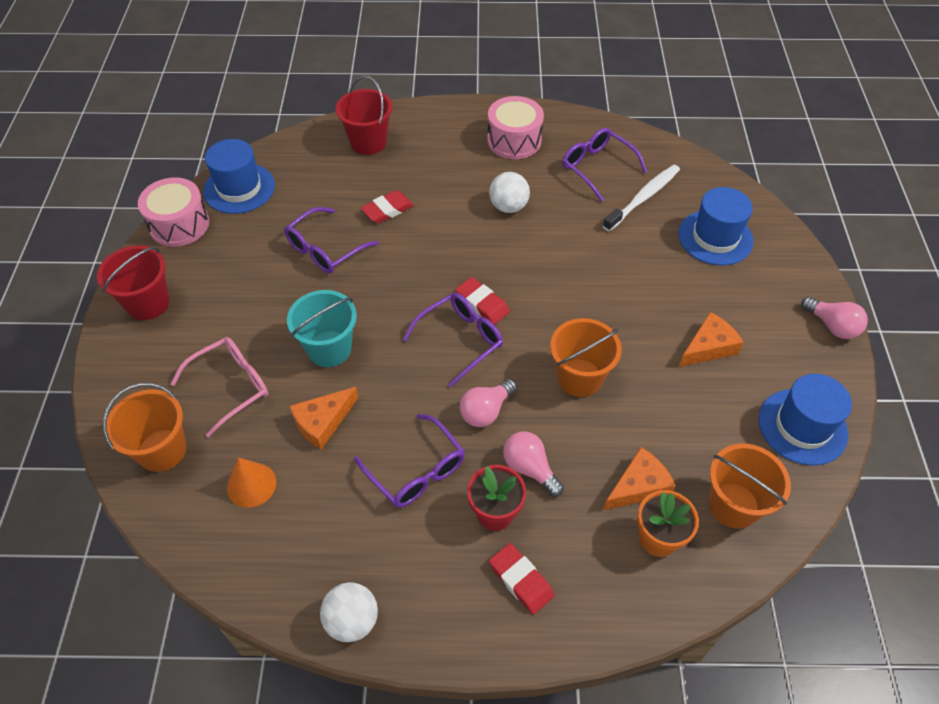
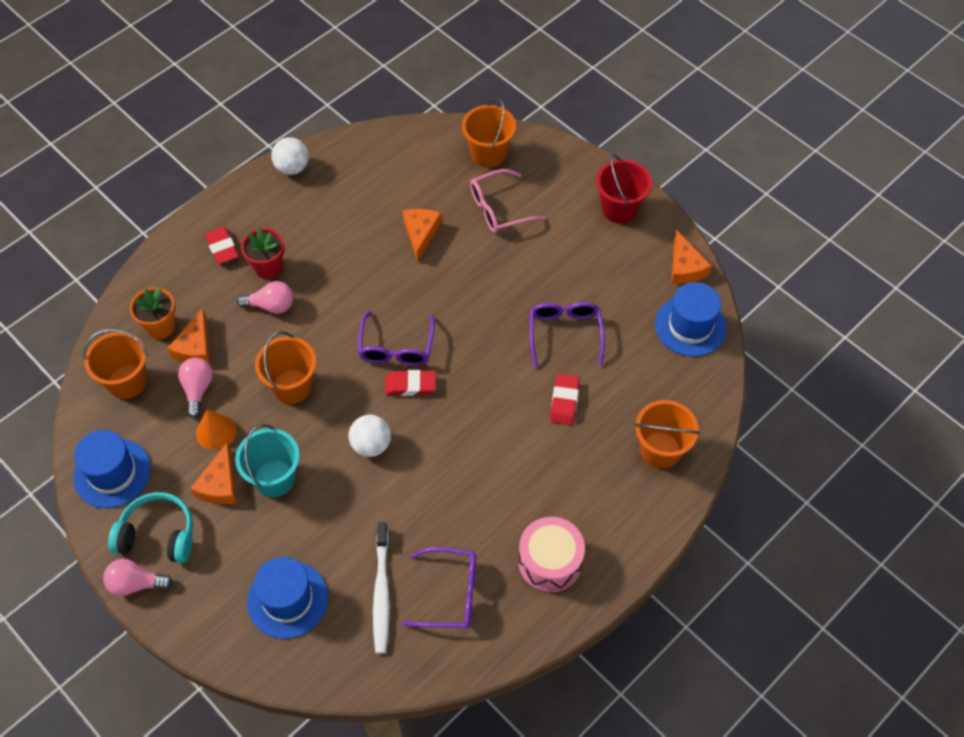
camera: 135 degrees right, 5 degrees up
pink drum [138,177,209,247] -> orange cheese [671,230,711,284]
pink glasses [170,337,268,437] -> pink glasses turned 60 degrees clockwise [470,169,546,233]
orange cone [227,457,276,508] -> orange cone moved to [196,409,237,450]
turquoise bucket [287,290,357,367] -> turquoise bucket moved to [235,424,300,497]
red bucket [336,76,392,155] -> orange bucket [634,400,700,469]
purple glasses [354,414,465,508] -> none
pink light bulb [460,379,517,427] -> pink light bulb moved to [178,357,213,418]
white ball [489,172,530,213] -> white ball moved to [348,415,391,457]
red eraser [489,543,554,615] -> red eraser turned 60 degrees clockwise [205,227,239,264]
none -> turquoise headphones [108,492,193,563]

